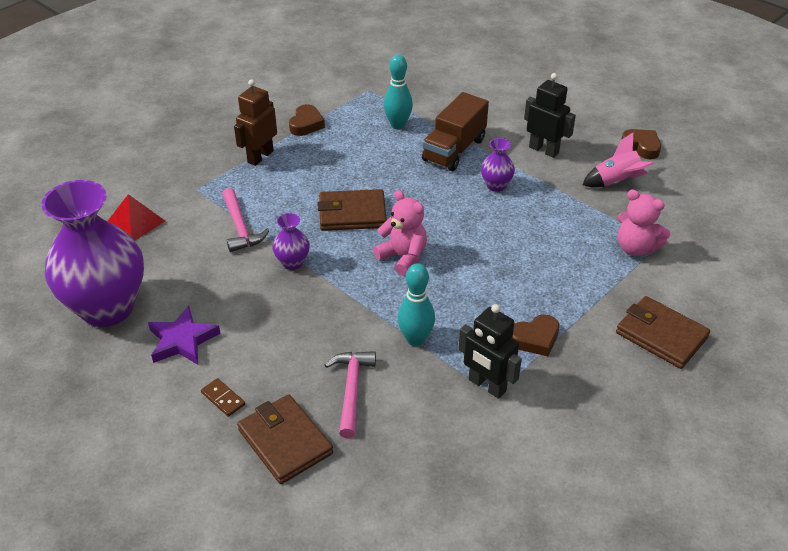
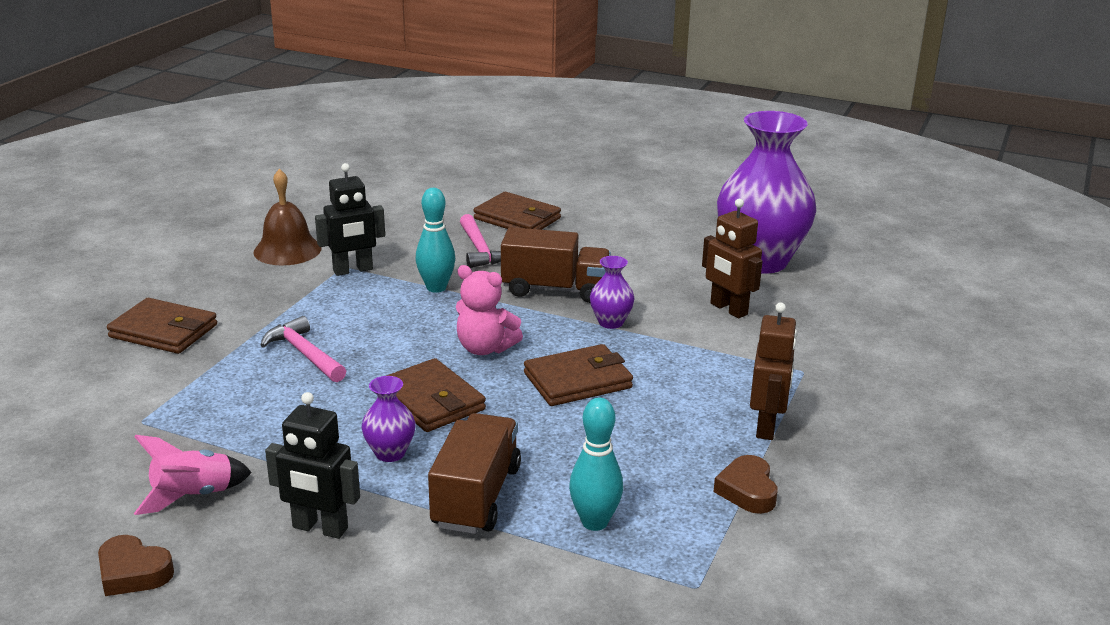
camera: 160 degrees right, 15 degrees down
red pyramid [107,194,165,241] -> none
purple star [148,306,221,365] -> none
brown domino [201,378,245,417] -> none
pink hammer [222,188,270,252] -> pink hammer moved to [260,316,346,382]
black robot [458,304,522,399] -> black robot turned 135 degrees clockwise [315,163,385,276]
brown heart [512,314,559,356] -> none
pink teddy bear [618,189,670,256] -> none
none -> brown bell [253,169,322,265]
none -> brown wallet [386,358,486,432]
none -> brown truck [501,227,611,303]
none -> brown robot [702,199,763,318]

